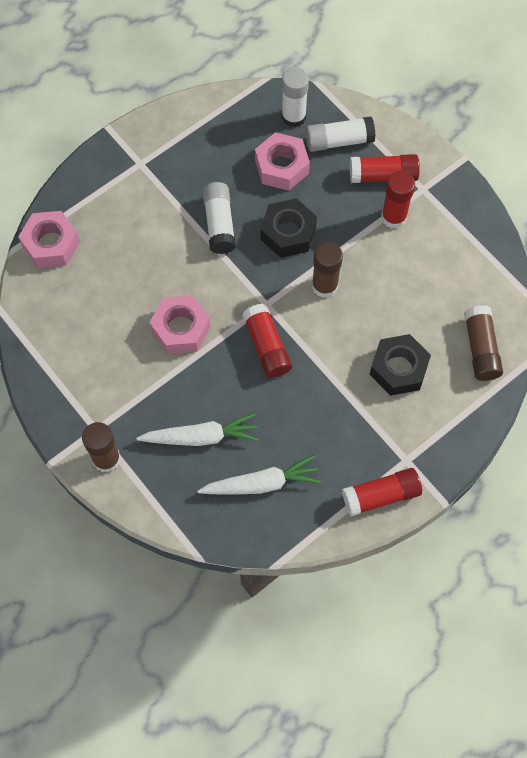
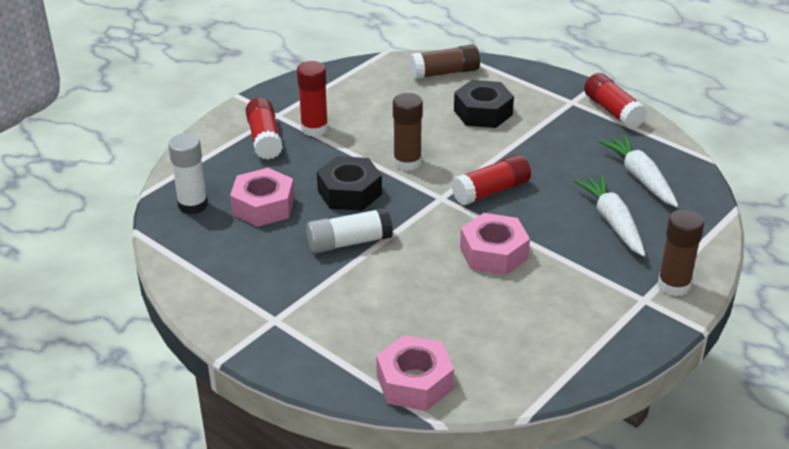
camera: 100 degrees left, 30 degrees down
white glue stick [306,116,375,152] -> none

